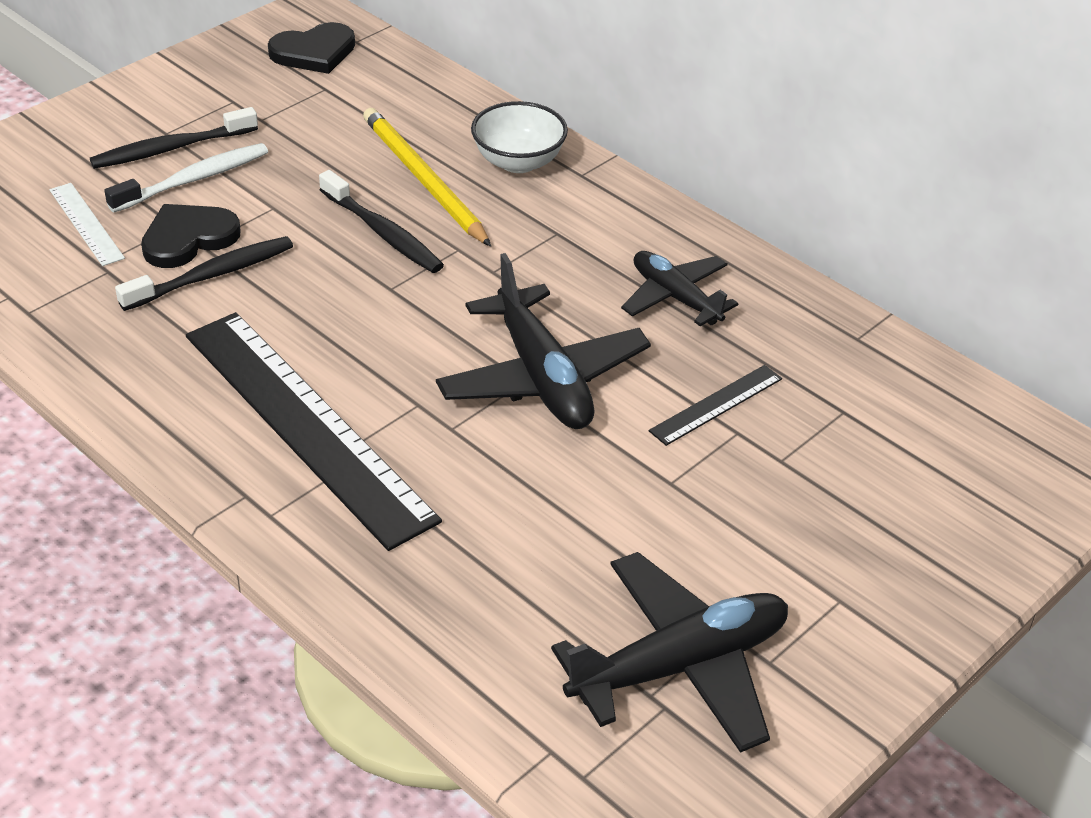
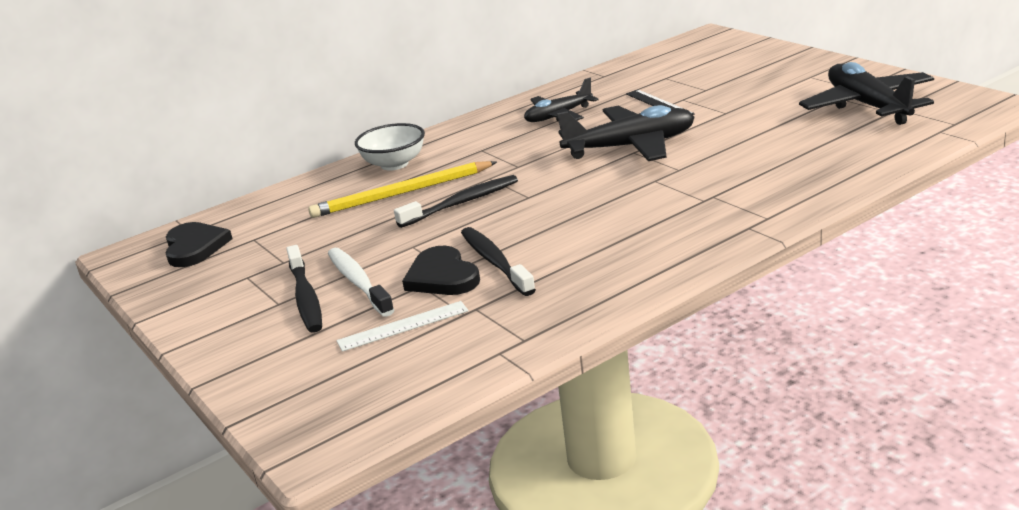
camera: 75 degrees left, 15 degrees down
black ruler [186,312,442,551] -> none

